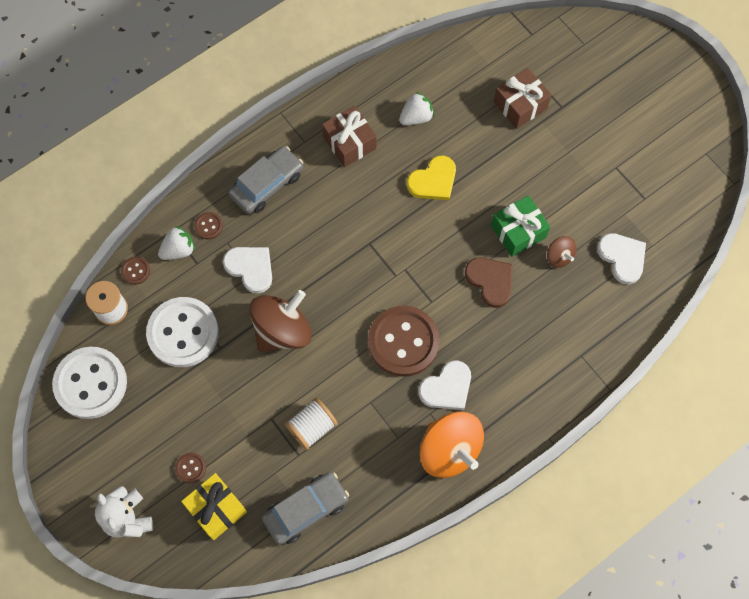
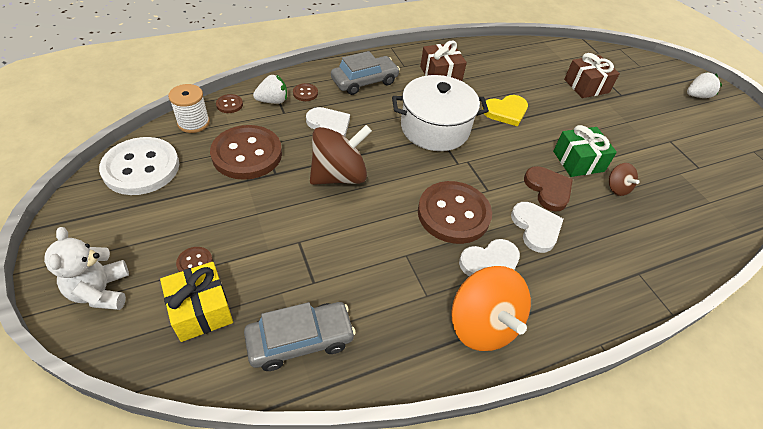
camera: 10 degrees right, 20 degrees down
white button [146,297,219,367] -> brown button [210,125,282,180]
white spool [285,398,338,450] -> none
white strawberry [399,92,434,125] -> white strawberry moved to [687,72,722,98]
white heart [597,233,646,284] -> white heart moved to [511,202,563,253]
none -> white pot [392,75,489,151]

